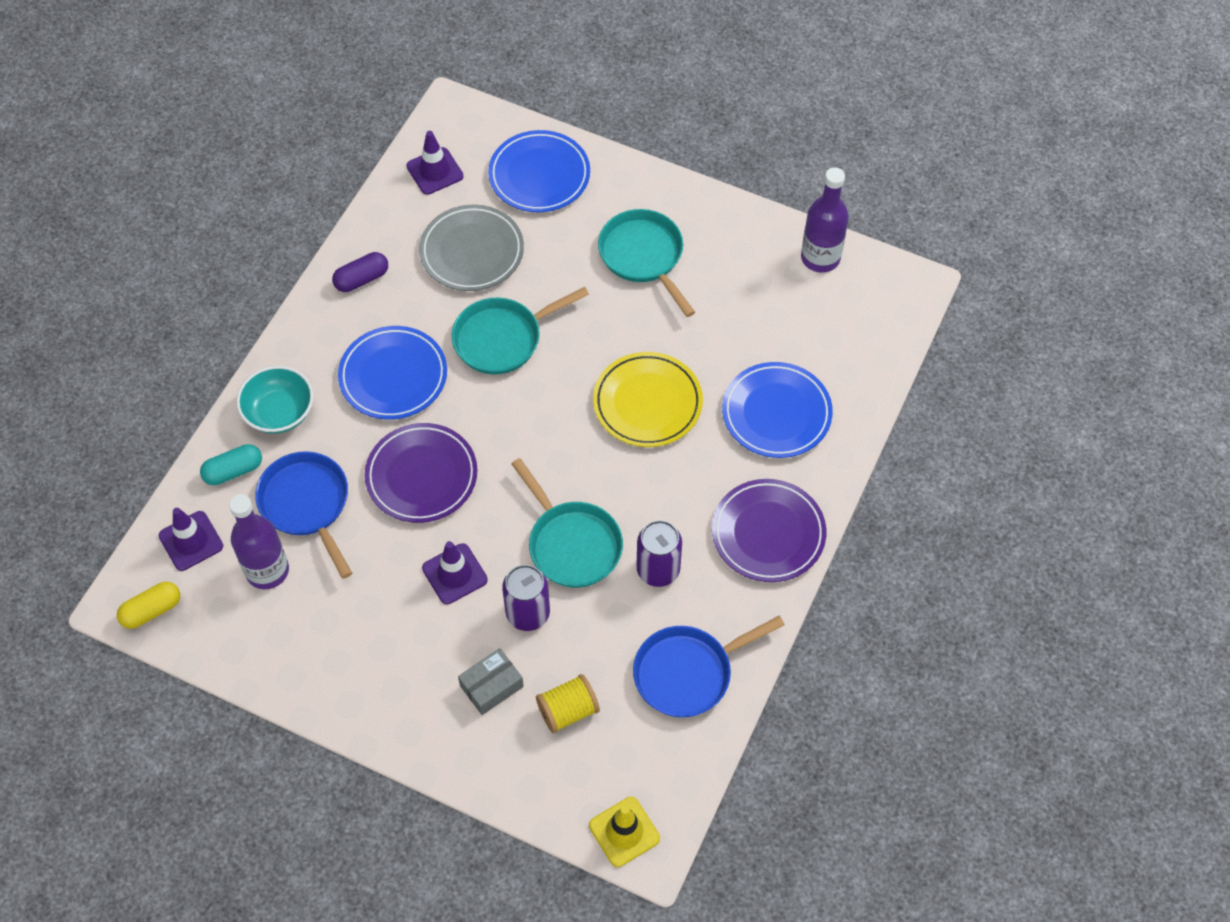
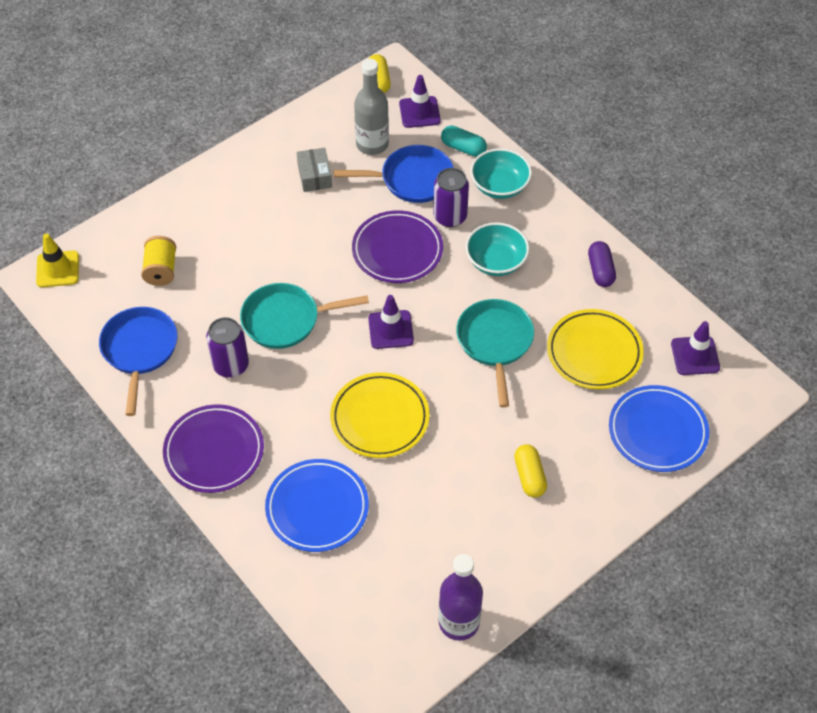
camera: 115 degrees right, 5 degrees down
turquoise capsule [200,444,262,485] -> turquoise capsule turned 60 degrees counterclockwise [441,126,487,157]
purple bottle [229,494,289,589] -> grey bottle [354,59,389,155]
blue plate [338,326,447,420] -> turquoise bowl [465,222,530,276]
grey plate [419,205,524,291] -> yellow plate [547,309,644,390]
purple traffic cone [422,541,488,604] -> purple traffic cone moved to [368,295,414,349]
grey box [458,648,524,715] -> grey box moved to [297,148,332,192]
purple can [502,565,550,631] -> purple can moved to [433,168,469,227]
turquoise pan [598,209,695,317] -> yellow capsule [514,444,547,498]

